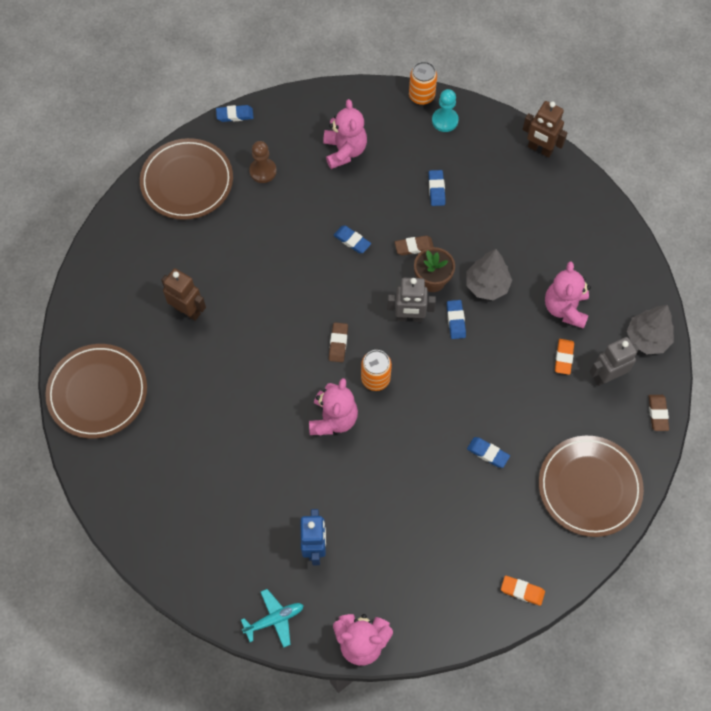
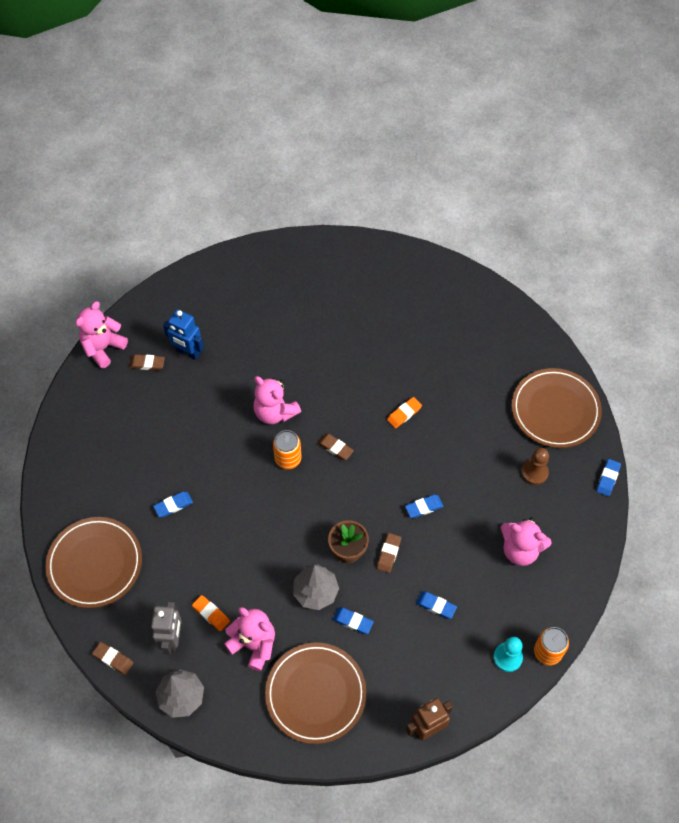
camera: 120 degrees right, 5 degrees down
brown plate [45,344,147,439] -> brown plate moved to [265,643,366,744]
brown robot [161,268,206,321] -> none
turquoise plane [241,589,304,648] -> none
grey robot [387,278,436,322] -> none
blue eraser [447,300,466,339] -> blue eraser moved to [333,607,374,634]
orange eraser [501,576,545,606] -> orange eraser moved to [387,397,422,428]
none -> brown eraser [129,354,165,370]

